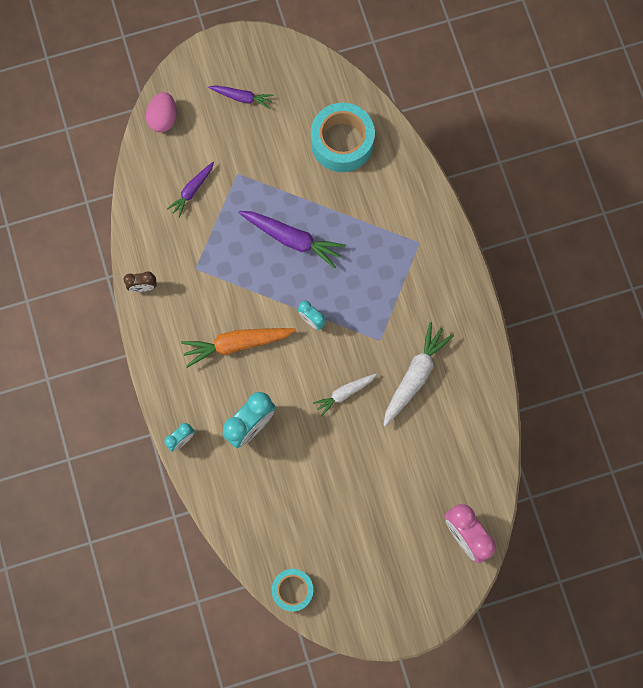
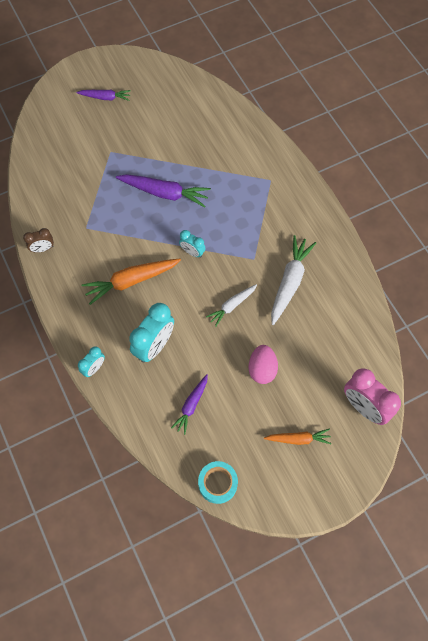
camera: 10 degrees left, 10 degrees down
pink egg [146,92,177,132] -> pink egg moved to [249,345,278,384]
purple carrot [167,162,214,218] -> purple carrot moved to [171,374,208,435]
turquoise tape [311,103,375,172] -> none
none -> orange carrot [264,429,331,445]

